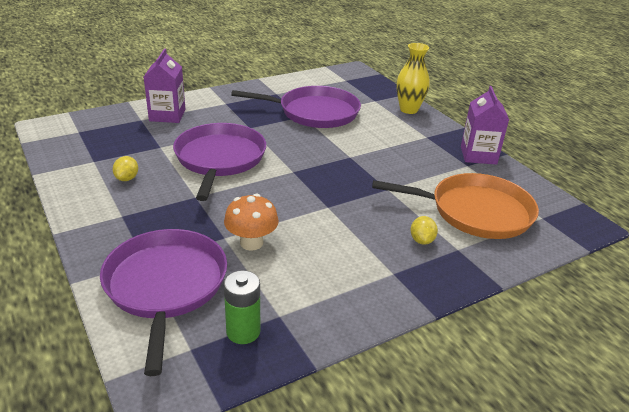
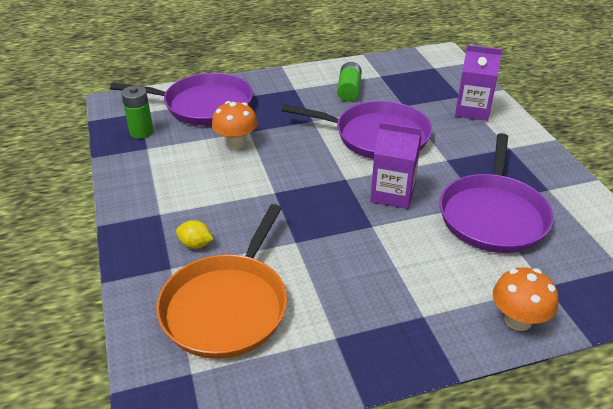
camera: 105 degrees right, 5 degrees up
yellow lemon [112,156,138,181] -> green battery [337,62,362,102]
yellow vase [396,43,430,114] -> orange mushroom [493,267,558,331]
purple carton [461,86,509,165] -> purple carton moved to [370,122,421,209]

